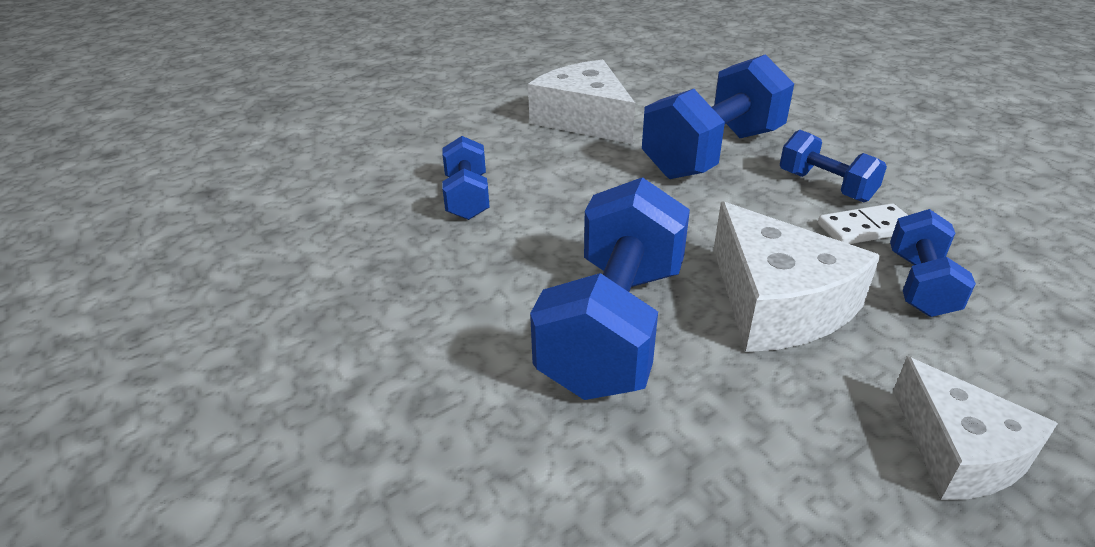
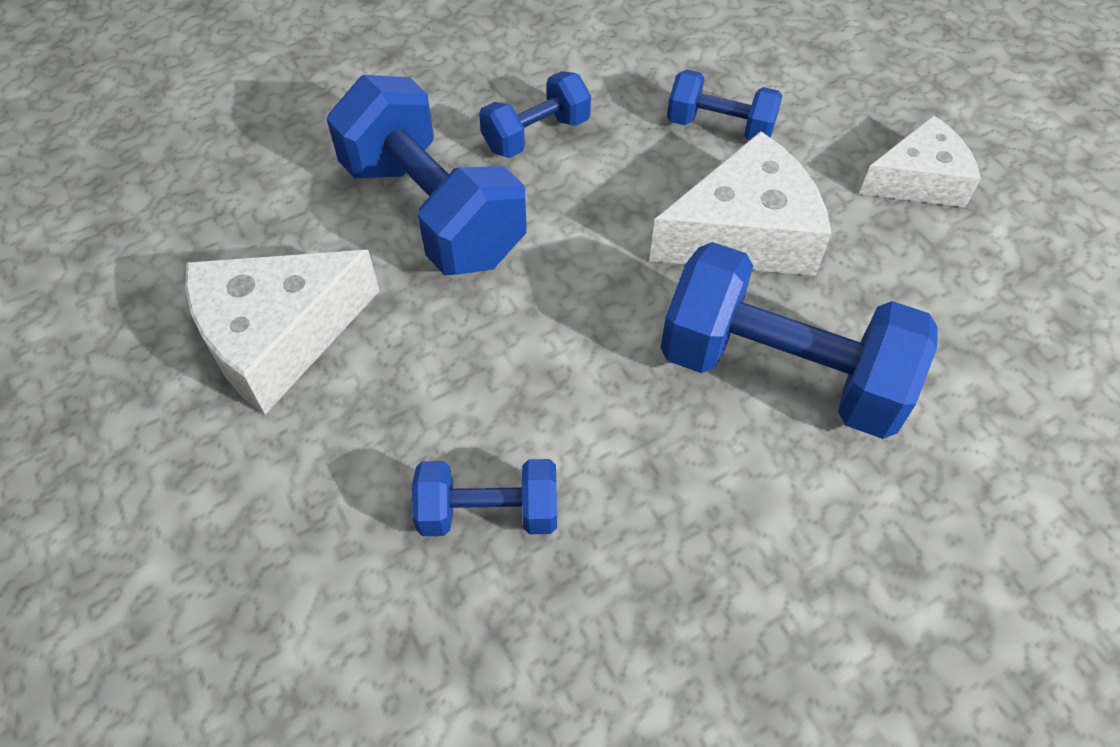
camera: 85 degrees left, 20 degrees up
white domino [818,203,908,244] -> none

